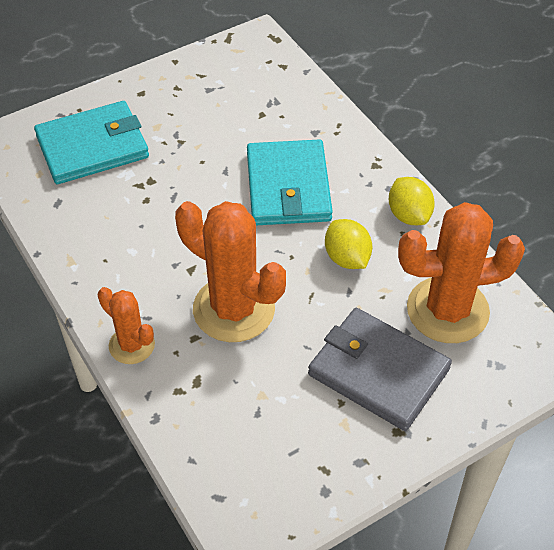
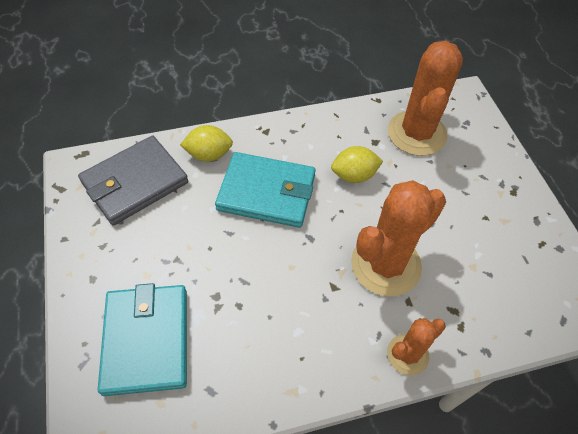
camera: 75 degrees left, 5 degrees up
grey wallet [308,308,452,431] -> grey wallet moved to [78,136,188,226]
yellow lemon [389,177,435,225] -> yellow lemon moved to [180,125,233,162]

